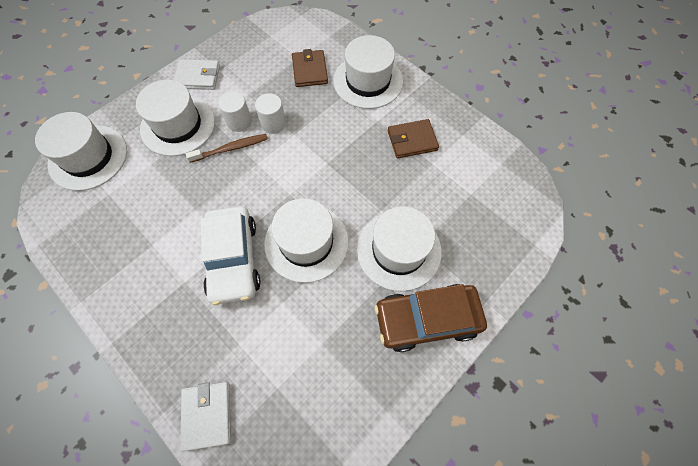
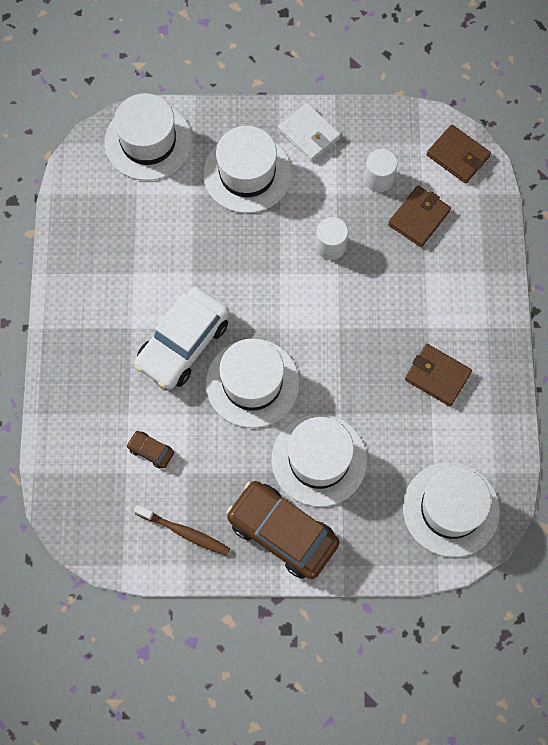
camera: 45 degrees right, 5 degrees up
white wallet [180,382,231,452] -> none
brown toothbrush [186,134,268,163] -> brown toothbrush moved to [134,505,230,556]
white cylinder [218,91,252,132] -> white cylinder moved to [364,149,398,192]
white hat [333,35,403,109] -> white hat moved to [403,462,500,557]
none -> brown car [126,431,174,468]
none -> brown wallet [427,124,491,183]

